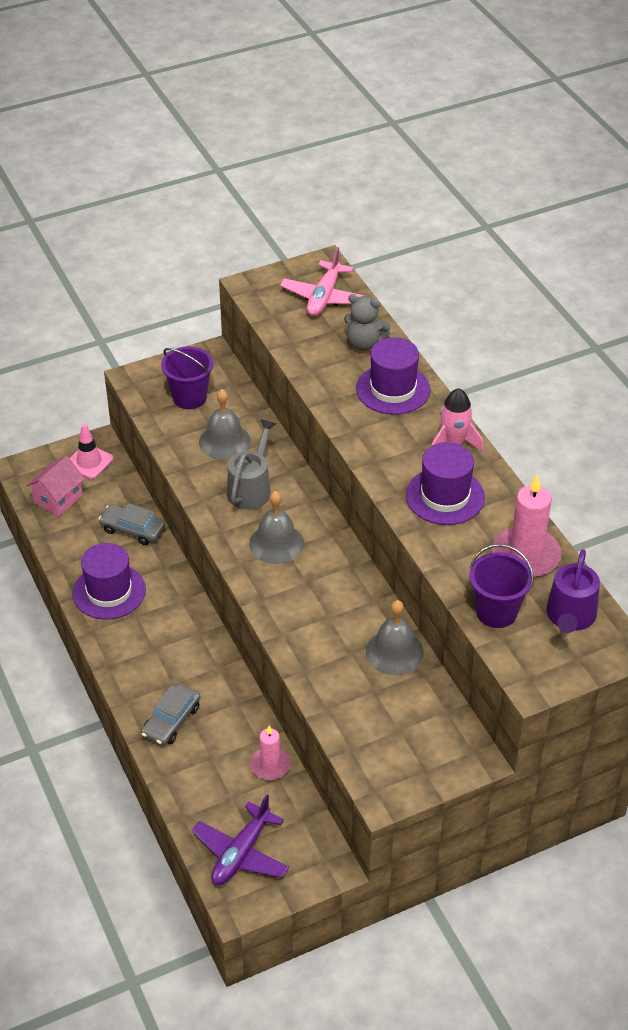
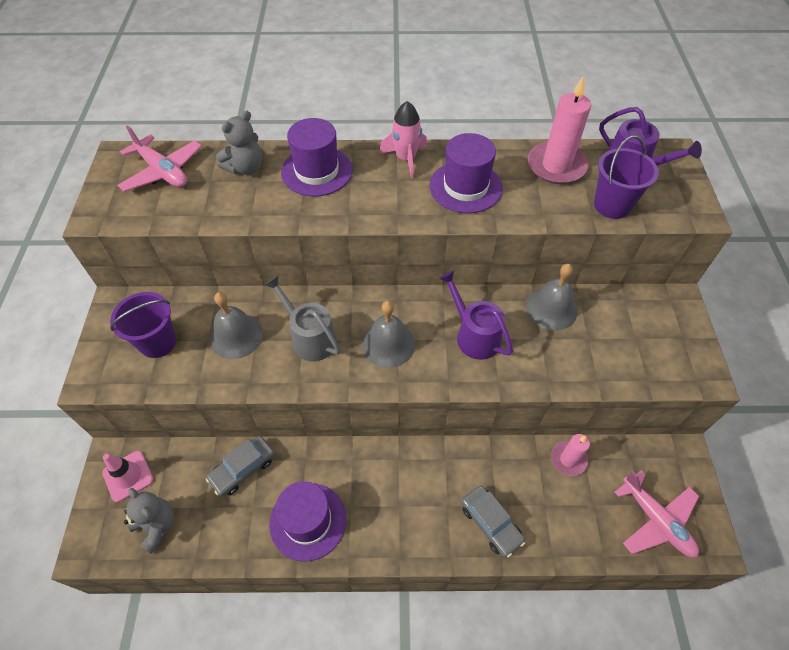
camera: 65 degrees left, 10 degrees up
pink house [26,456,85,517] -> grey teddy bear [124,488,174,554]
purple plane [192,795,289,885] -> pink plane [615,470,699,558]
none -> purple watering can [439,270,513,360]

